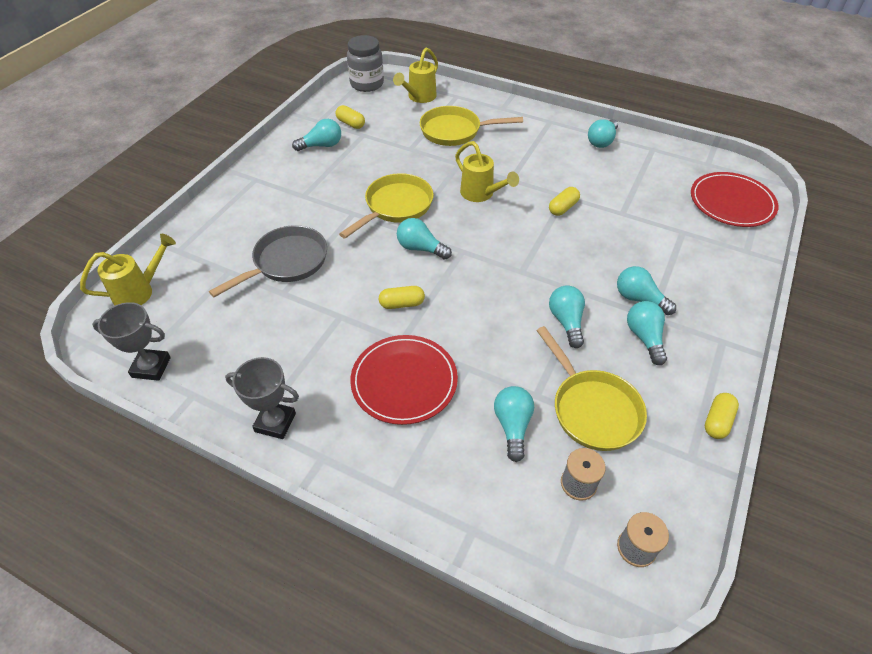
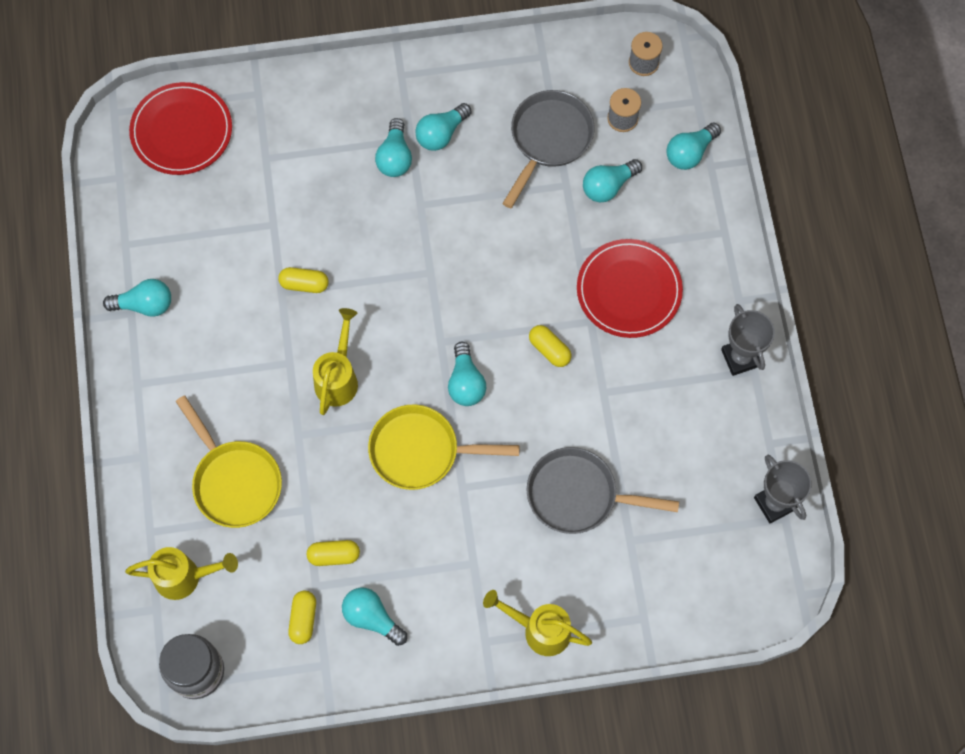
camera: 125 degrees left, 20 degrees up
yellow watering can [80,234,176,305] -> yellow watering can moved to [483,590,592,656]
yellow pan [536,326,647,451] -> grey pan [502,90,595,208]
turquoise light bulb [549,285,585,348] -> turquoise light bulb moved to [666,122,721,170]
yellow capsule [705,393,739,439] -> yellow capsule moved to [307,540,360,566]

